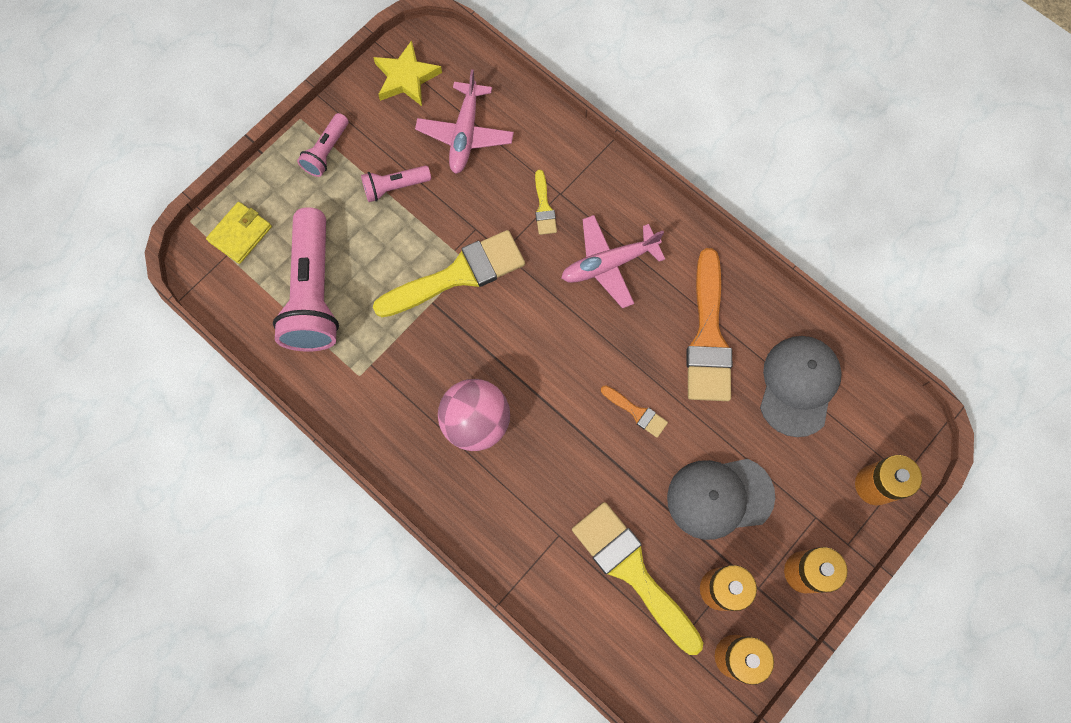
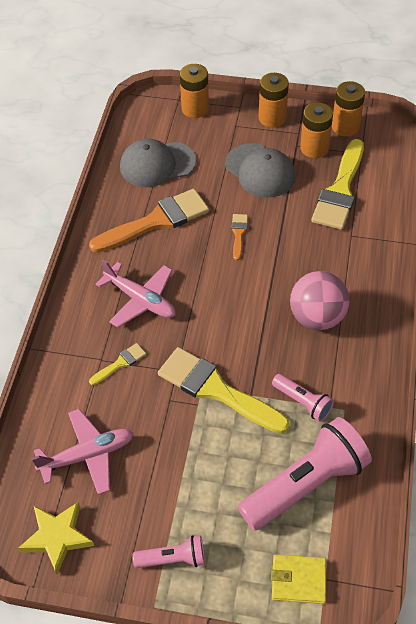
camera: 120 degrees left, 20 degrees down
pink flashlight [361,166,431,202] -> pink flashlight moved to [272,374,334,422]

